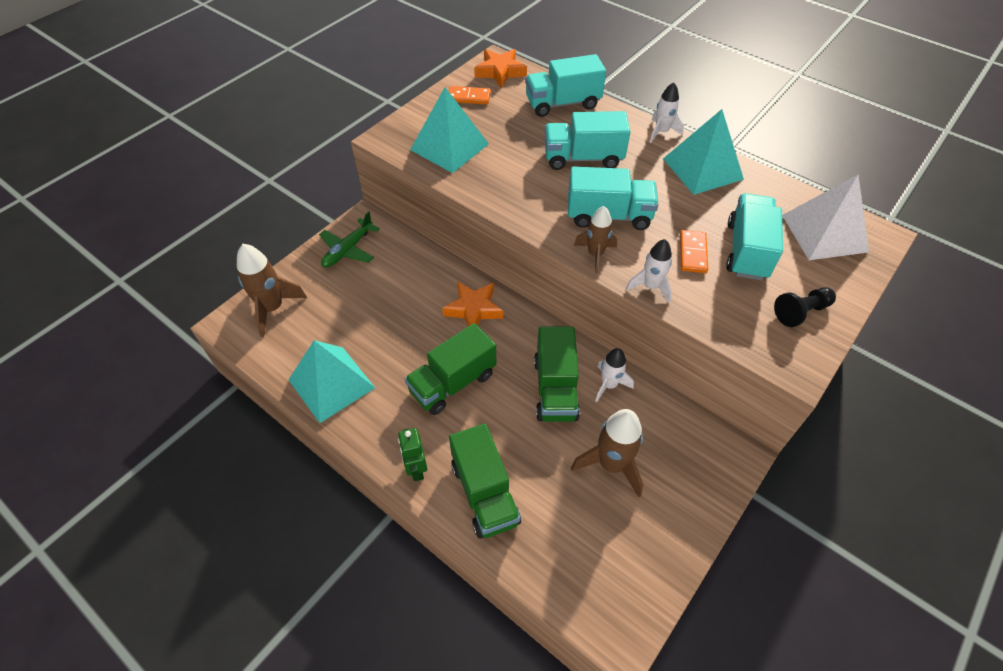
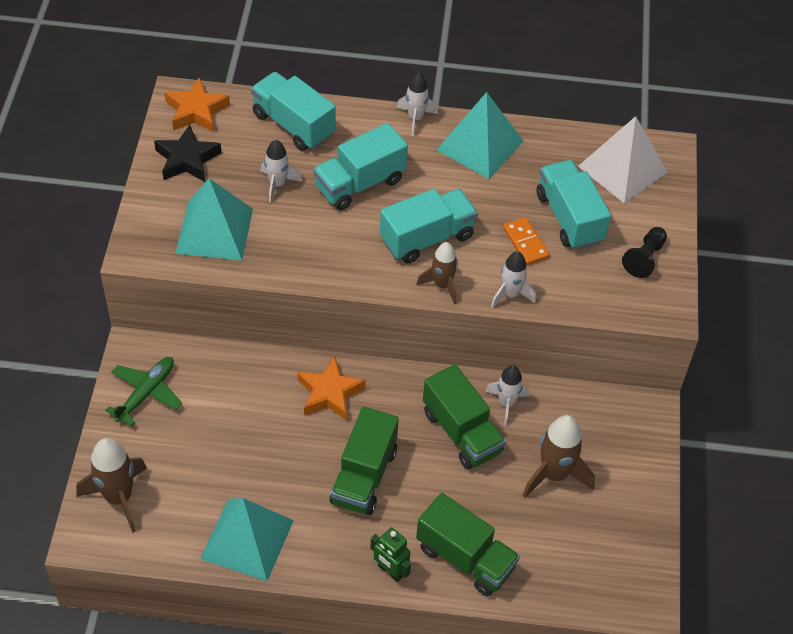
camera: 35 degrees left, 0 degrees up
green plane [319,211,380,267] -> green plane turned 150 degrees counterclockwise [105,357,182,426]
orange domino [449,86,491,104] -> black star [154,125,222,182]
turquoise truck [525,54,606,117] -> turquoise truck turned 90 degrees clockwise [251,72,336,151]
none -> white rocket [261,140,302,203]

